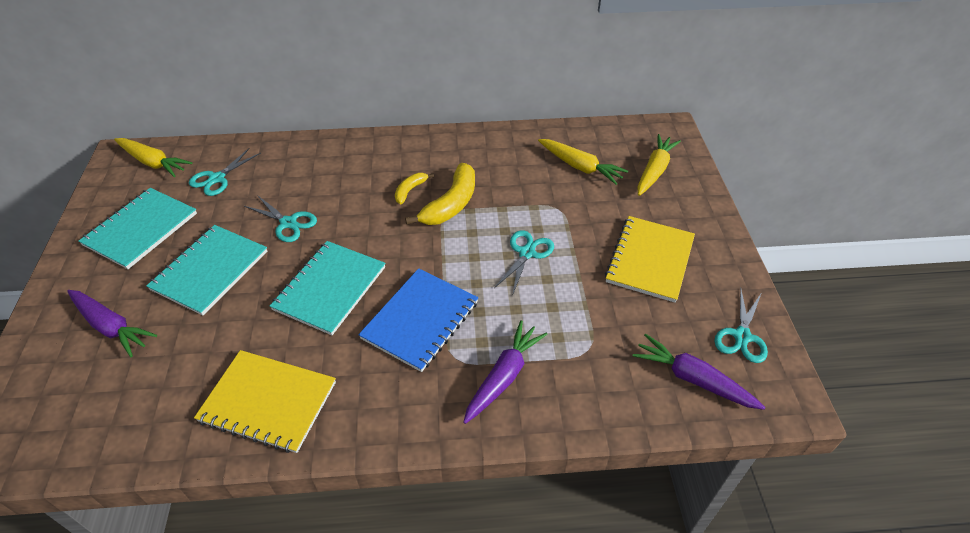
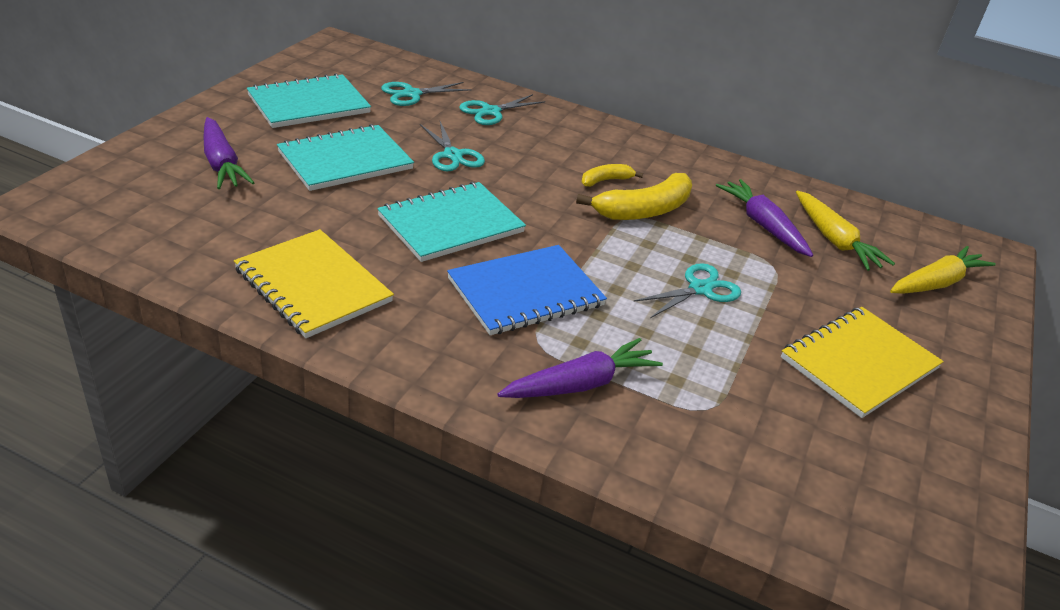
camera: 25 degrees right, 10 degrees down
yellow carrot [114,138,193,177] -> none
purple carrot [633,334,766,410] -> purple carrot moved to [716,179,813,257]
turquoise scissors [714,288,768,363] -> turquoise scissors moved to [459,94,545,125]

